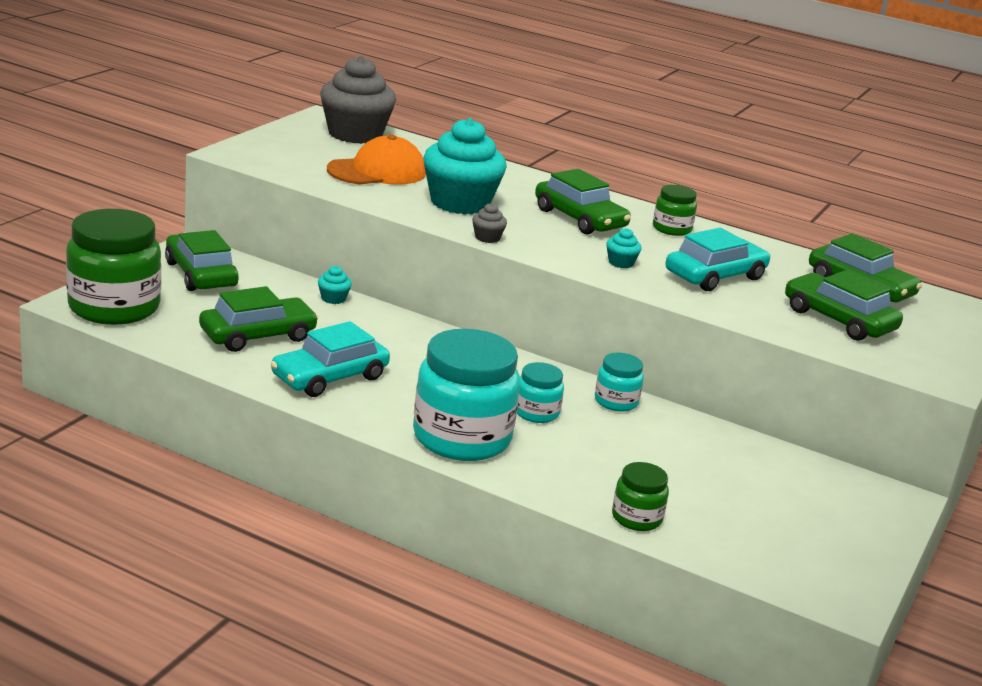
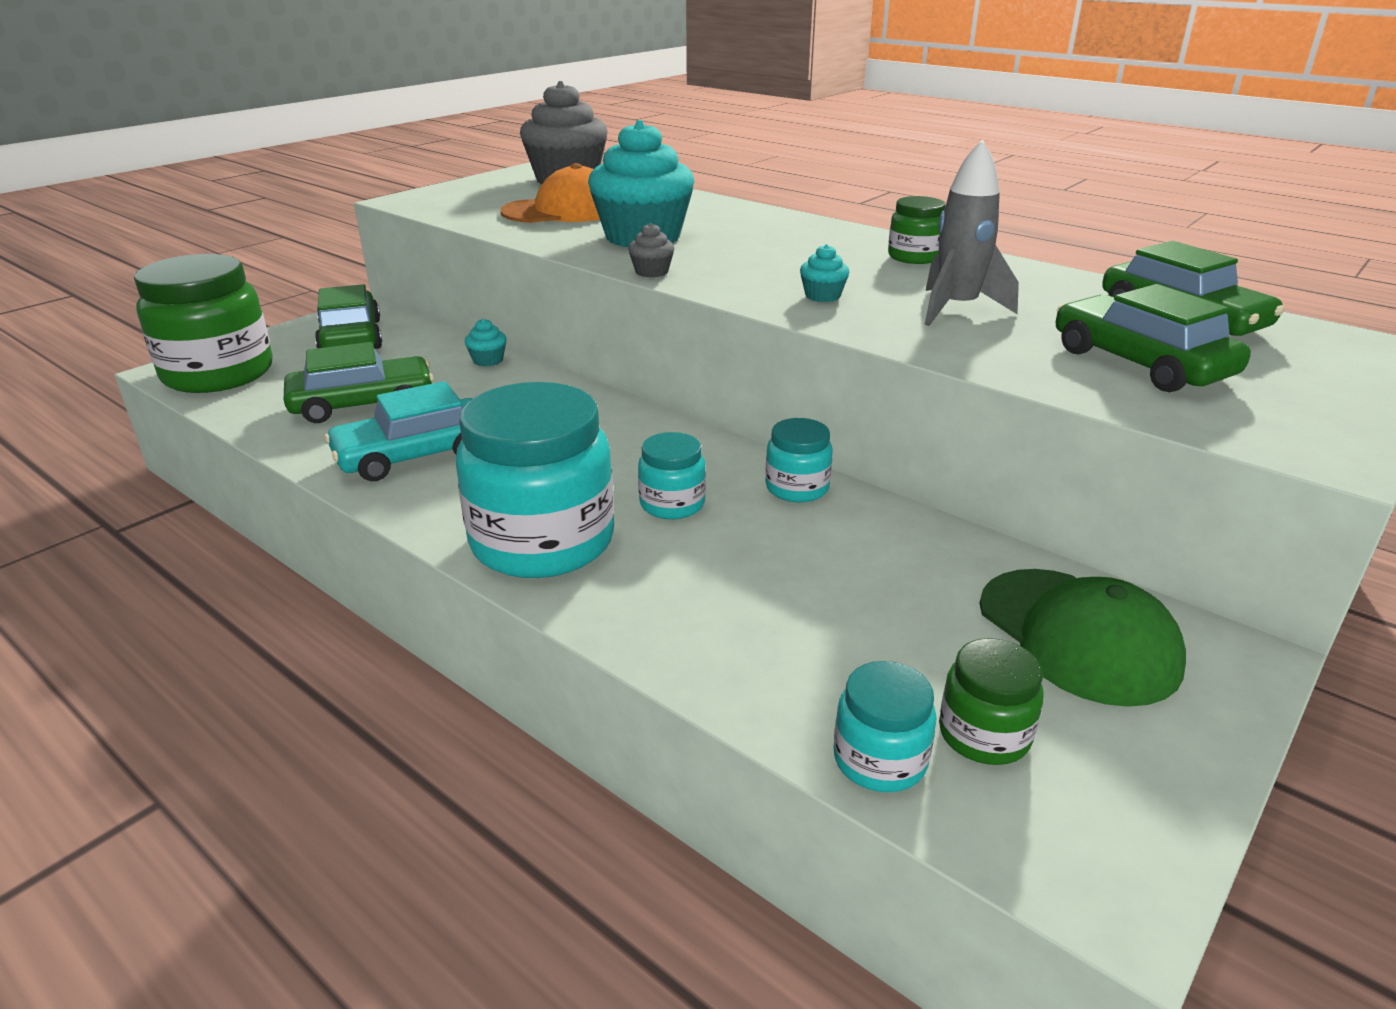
camera: 15 degrees right, 5 degrees up
green car [535,169,631,235] -> none
green jar [612,462,669,531] -> green jar moved to [939,638,1044,765]
turquoise car [666,228,770,291] -> grey rocket [925,140,1019,326]
none -> turquoise jar [834,661,936,792]
none -> green cap [979,569,1186,707]

